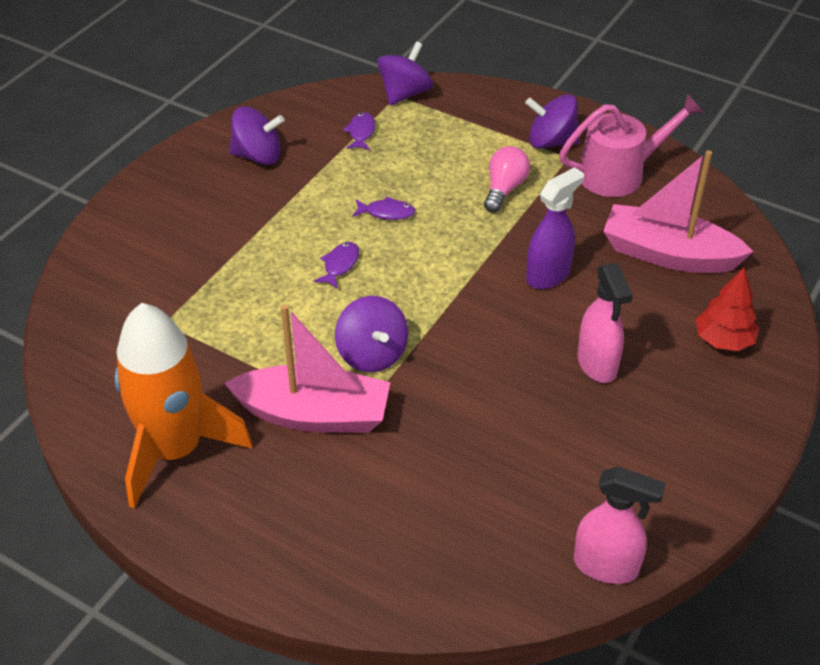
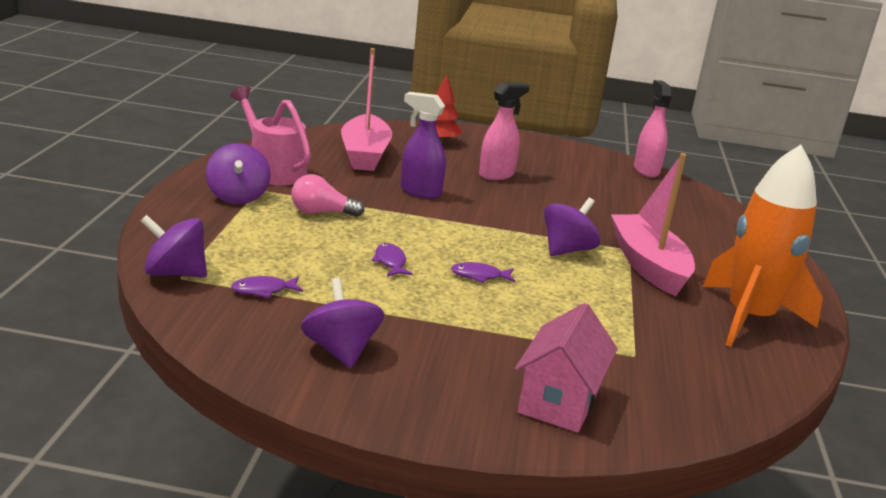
camera: 115 degrees left, 20 degrees down
none -> pink house [515,303,618,433]

